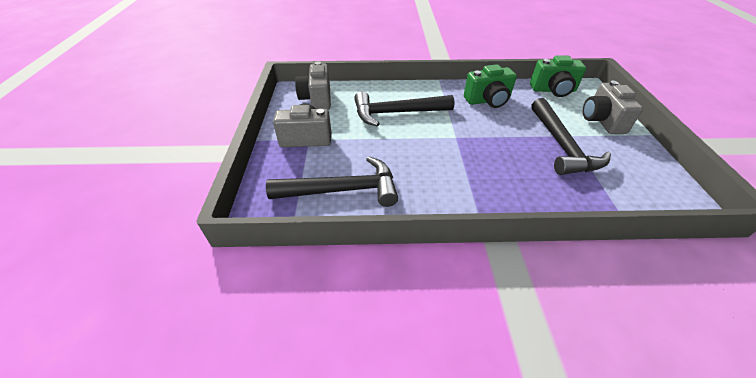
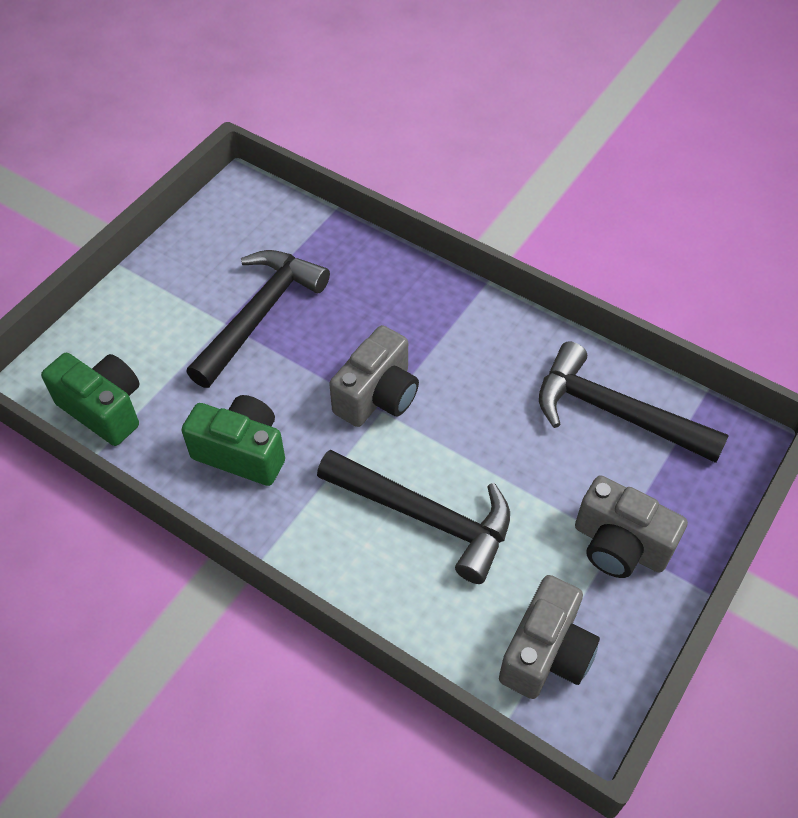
camera: 145 degrees left, 10 degrees up
grey camera [583,81,643,134] -> grey camera moved to [329,325,419,427]

